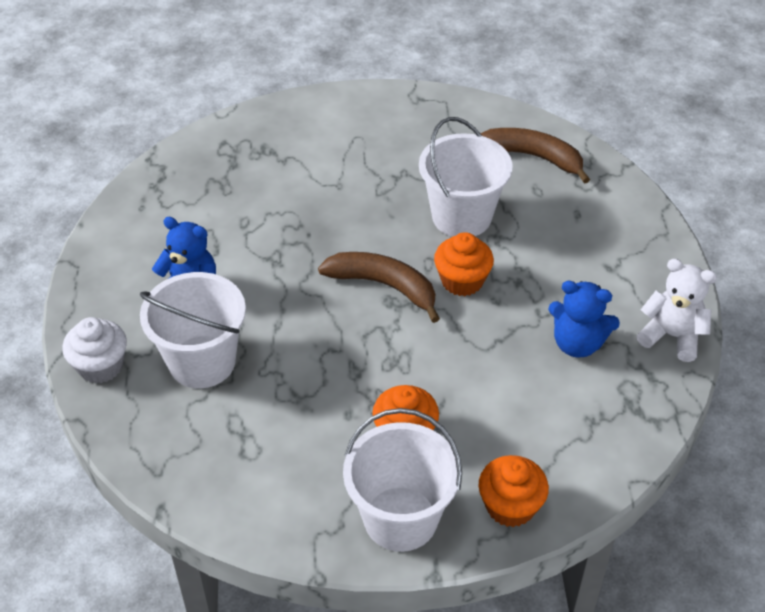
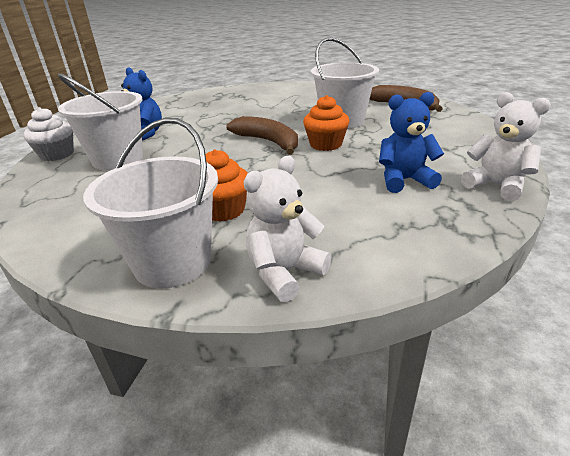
camera: 20 degrees right, 15 degrees down
orange cupcake [479,455,549,527] -> white teddy bear [244,156,332,302]
blue teddy bear [548,281,620,358] -> blue teddy bear turned 135 degrees clockwise [379,92,444,193]

